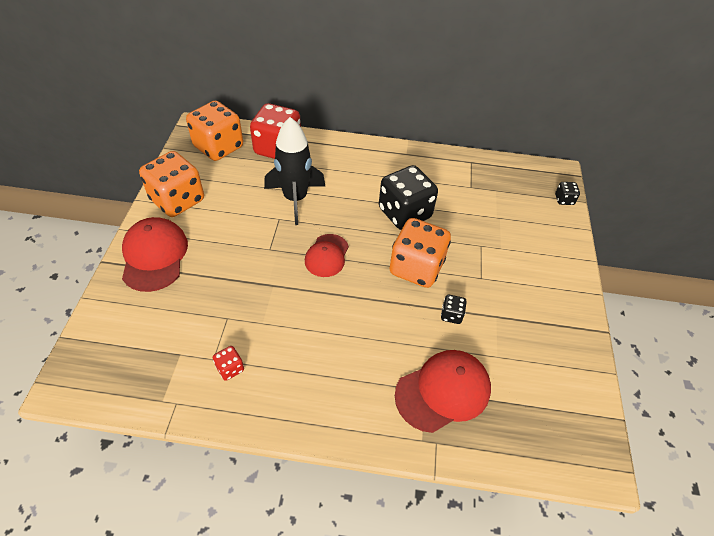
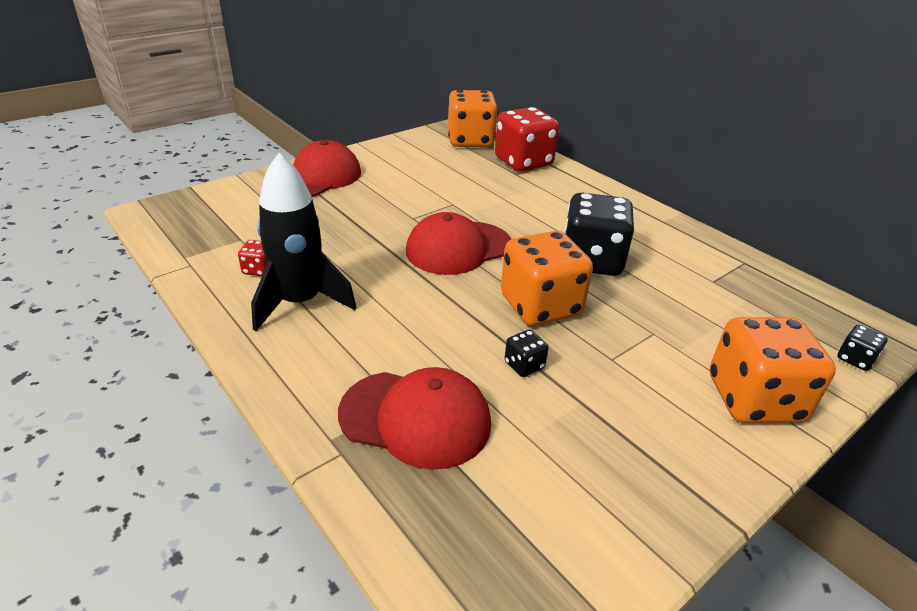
camera: 45 degrees right, 15 degrees down
orange dice [139,151,204,217] -> orange dice moved to [710,317,836,423]
black rocket [264,117,325,225] -> black rocket moved to [251,153,356,331]
red cap [305,234,349,277] -> red cap [406,212,511,275], size x1.56

